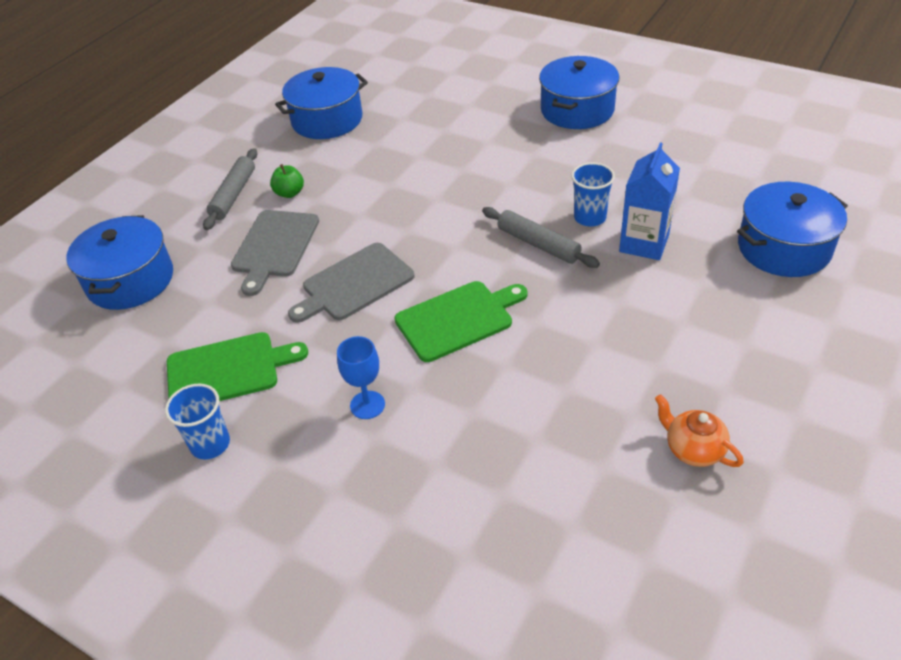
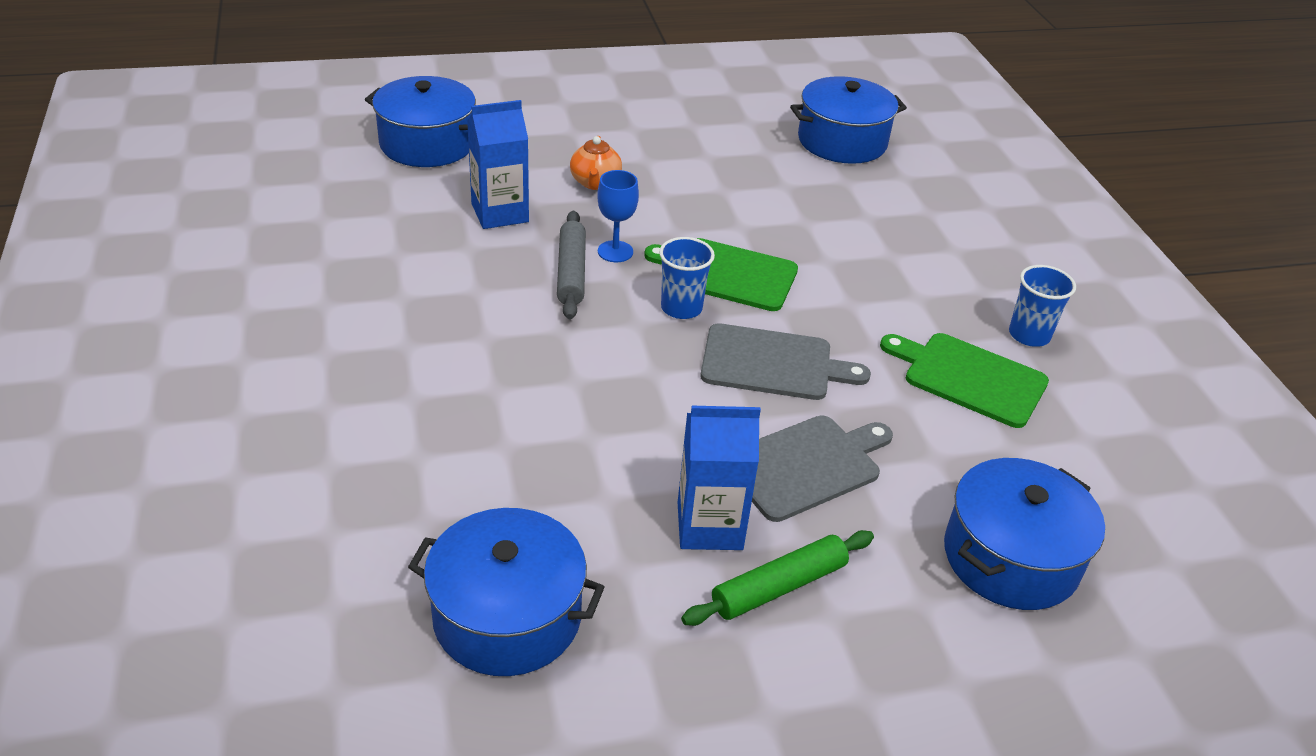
camera: 140 degrees left, 5 degrees down
grey rolling pin [203,148,257,230] -> green rolling pin [681,530,874,626]
green apple [270,164,304,198] -> blue carton [678,406,761,550]
blue goblet [337,336,385,419] -> blue goblet moved to [597,170,639,262]
blue pot [539,56,619,129] -> blue pot moved to [790,76,907,164]
blue cup [571,162,615,226] -> blue cup moved to [659,237,715,319]
orange teapot [655,394,744,467] -> orange teapot moved to [570,136,622,190]

